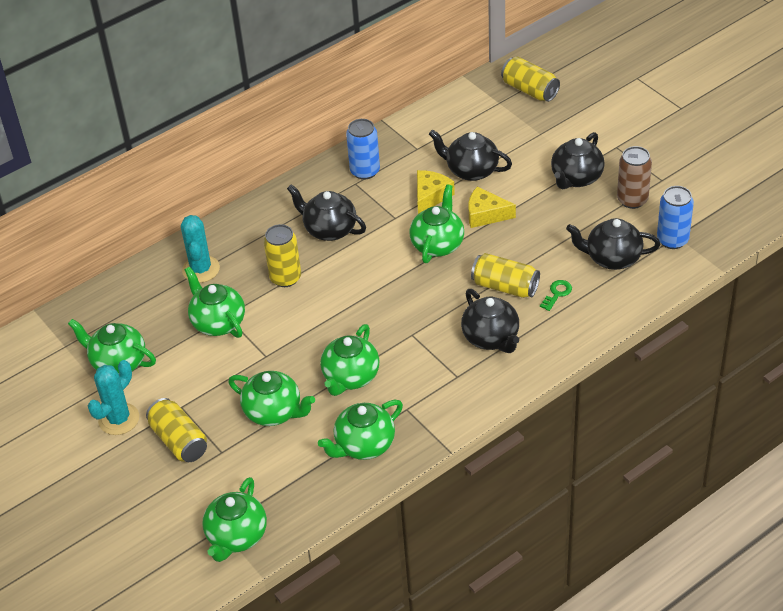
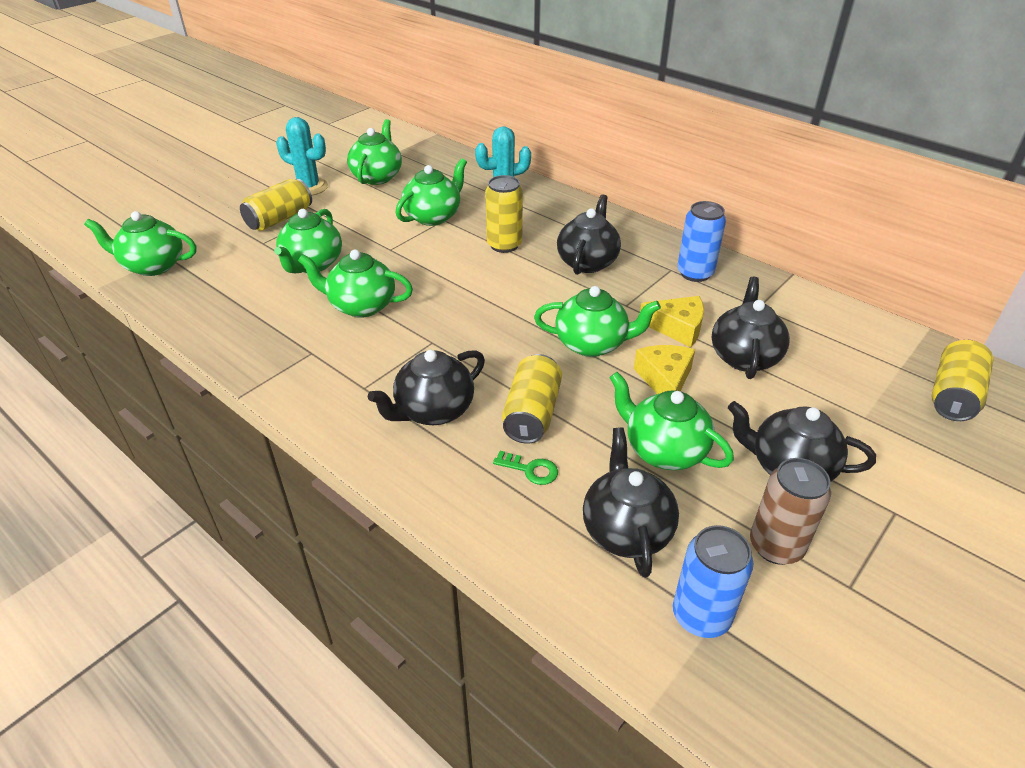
camera: 75 degrees right, 5 degrees down
green teapot [318,400,403,460] -> green teapot moved to [609,372,734,470]

